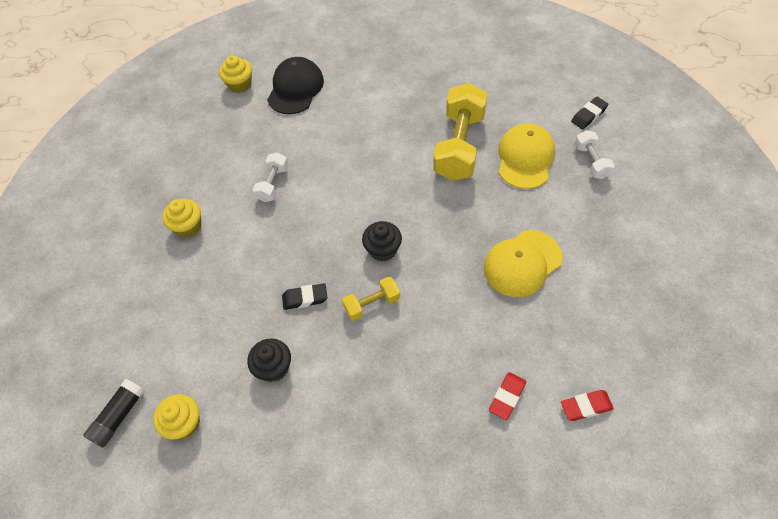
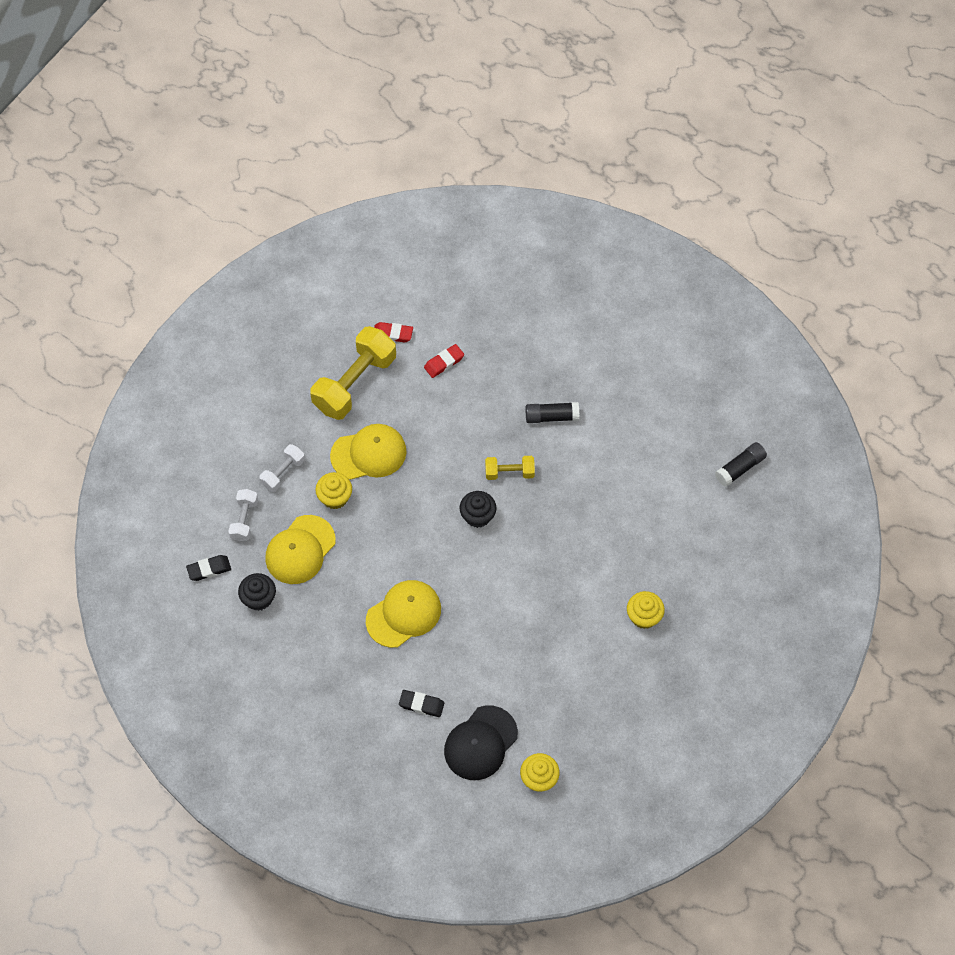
camera: 160 degrees left, 5 degrees up
yellow cupcake [153,394,200,440] -> yellow cupcake moved to [315,472,352,509]
black cupcake [247,338,291,382] -> black cupcake moved to [238,573,276,611]
white dumbbell [253,152,289,202] -> white dumbbell moved to [259,444,305,492]
black eraser [282,283,327,310] -> black eraser moved to [399,690,444,717]
yellow dumbbell [433,83,487,181] -> yellow dumbbell moved to [310,326,396,420]
none -> yellow cap [366,580,441,648]
none -> black glue stick [525,402,579,423]

